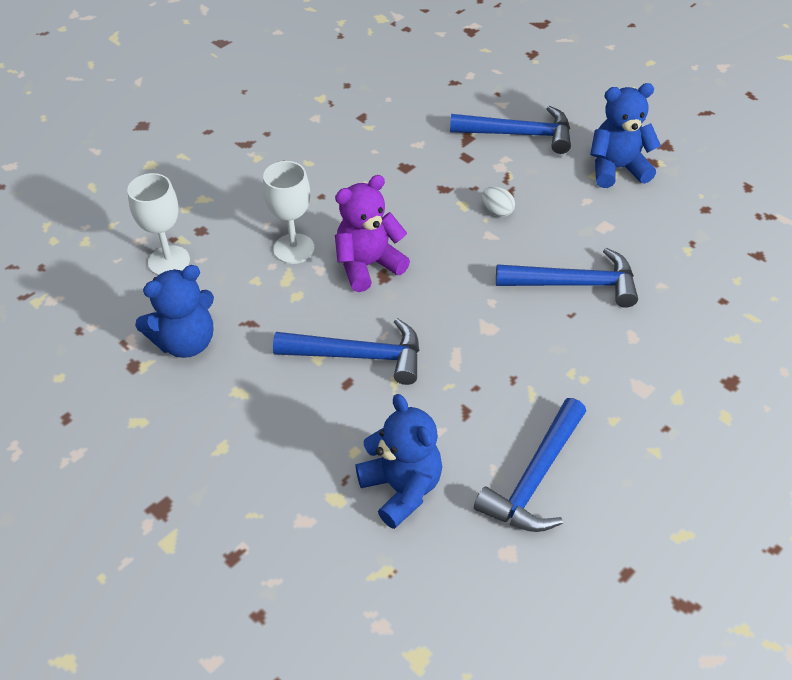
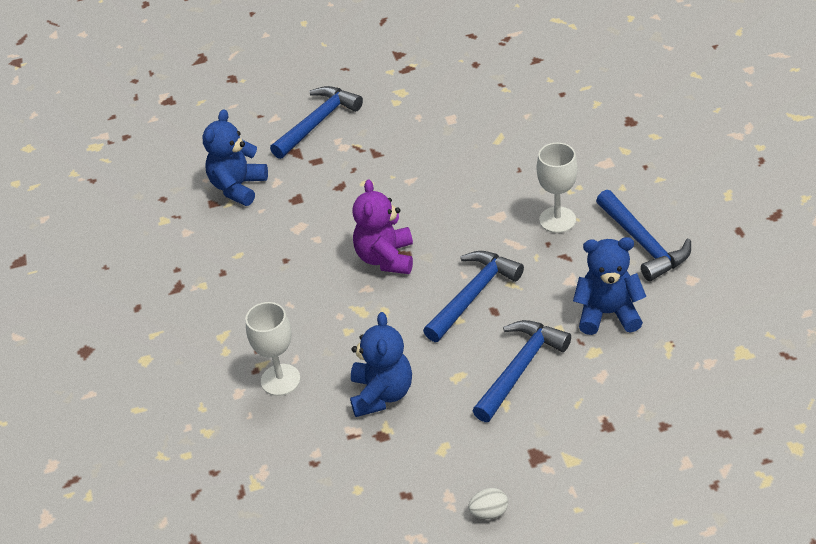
camera: 55 degrees left, 5 degrees down
white goblet [263,161,315,264] -> white goblet moved to [537,143,578,233]
white egg [482,187,515,217] -> white egg moved to [468,488,508,519]
blue hammer [496,248,638,308] -> blue hammer moved to [472,320,571,422]
blue teddy bear [590,83,661,188] -> blue teddy bear moved to [203,109,268,206]

